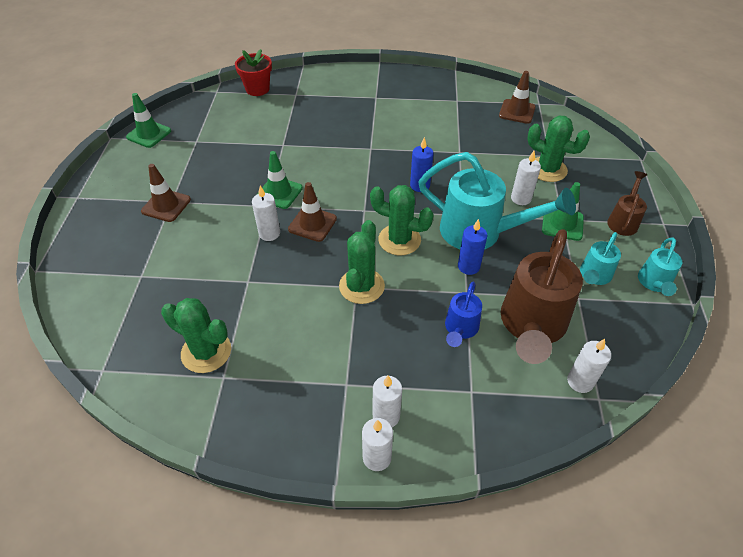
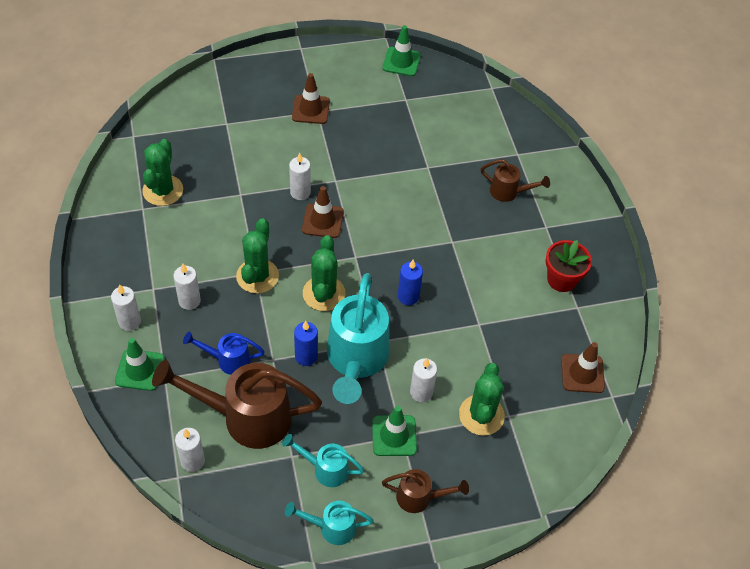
camera: 70 degrees right, 5 degrees up
red flower pot [235,49,272,96] -> red flower pot moved to [545,240,592,292]
green traffic cone [256,151,303,209] -> green traffic cone moved to [115,338,165,391]
green cactus [339,220,385,304] -> green cactus turned 75 degrees counterclockwise [236,218,279,294]
white candle [362,418,393,471] -> white candle moved to [173,264,201,310]
none -> brown watering can [481,159,550,202]

